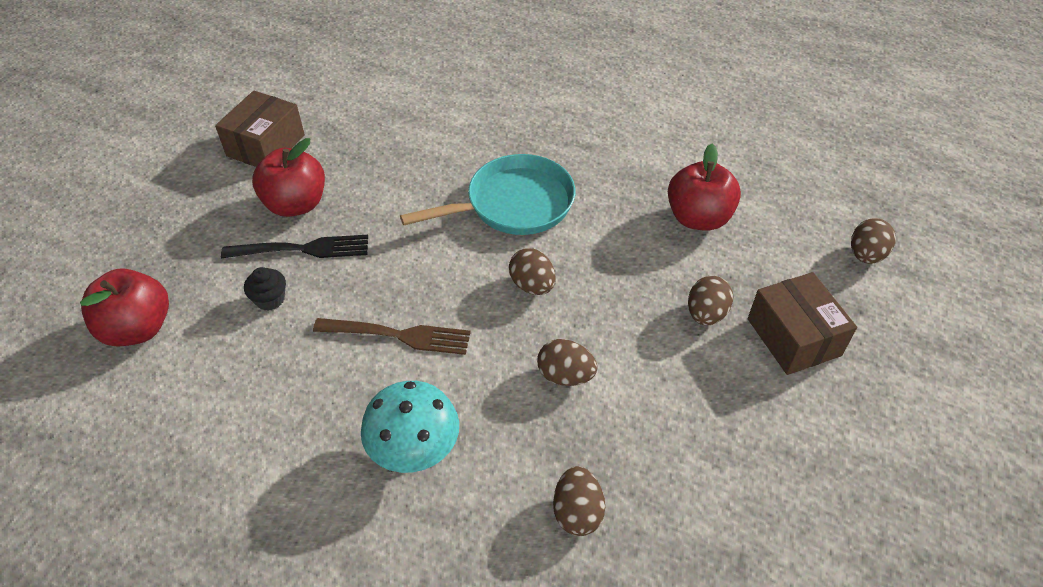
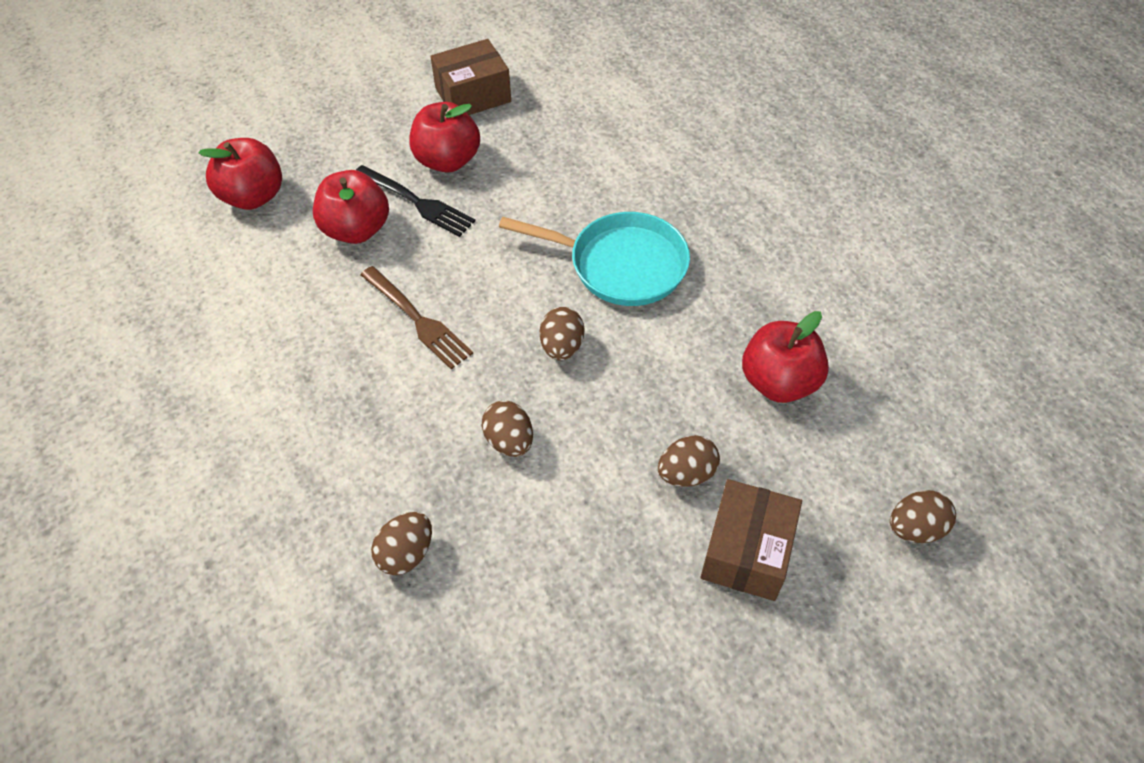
camera: 40 degrees right, 5 degrees up
black cupcake [244,267,286,311] -> red apple [313,170,389,244]
turquoise mushroom [361,381,459,473] -> none

